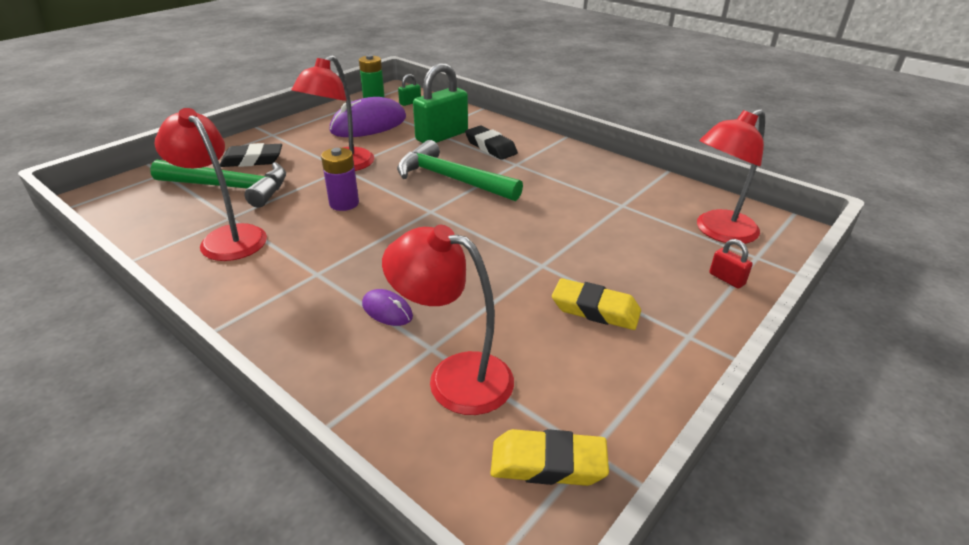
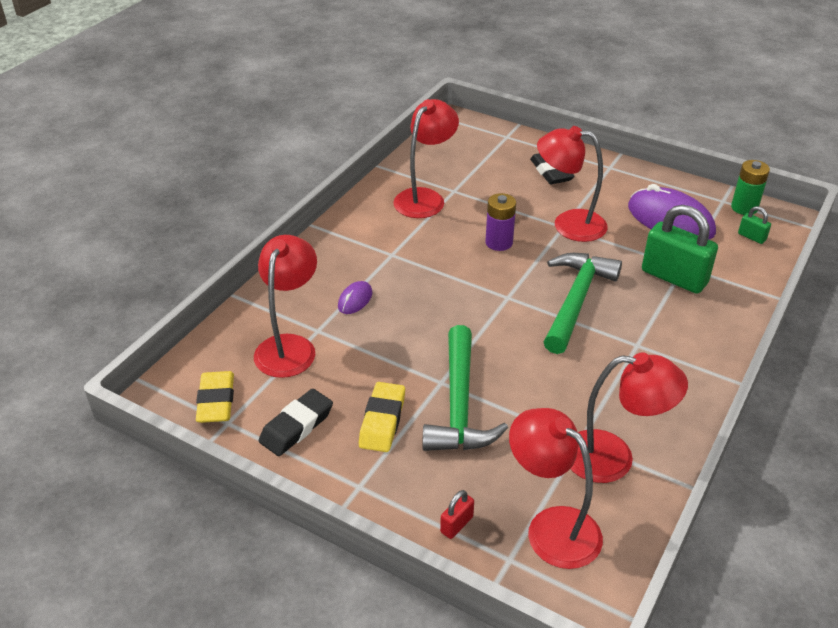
camera: 80 degrees right, 5 degrees up
green hammer [150,160,286,208] -> green hammer moved to [422,325,508,451]
black eraser [465,125,518,160] -> black eraser moved to [259,389,333,456]
none -> red lamp [570,352,688,483]

